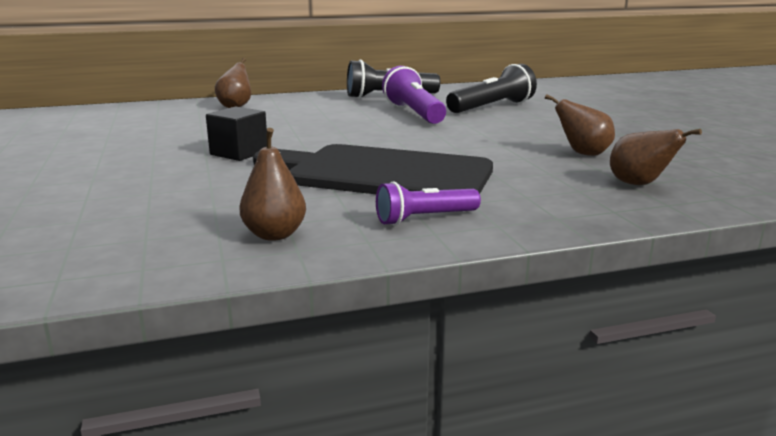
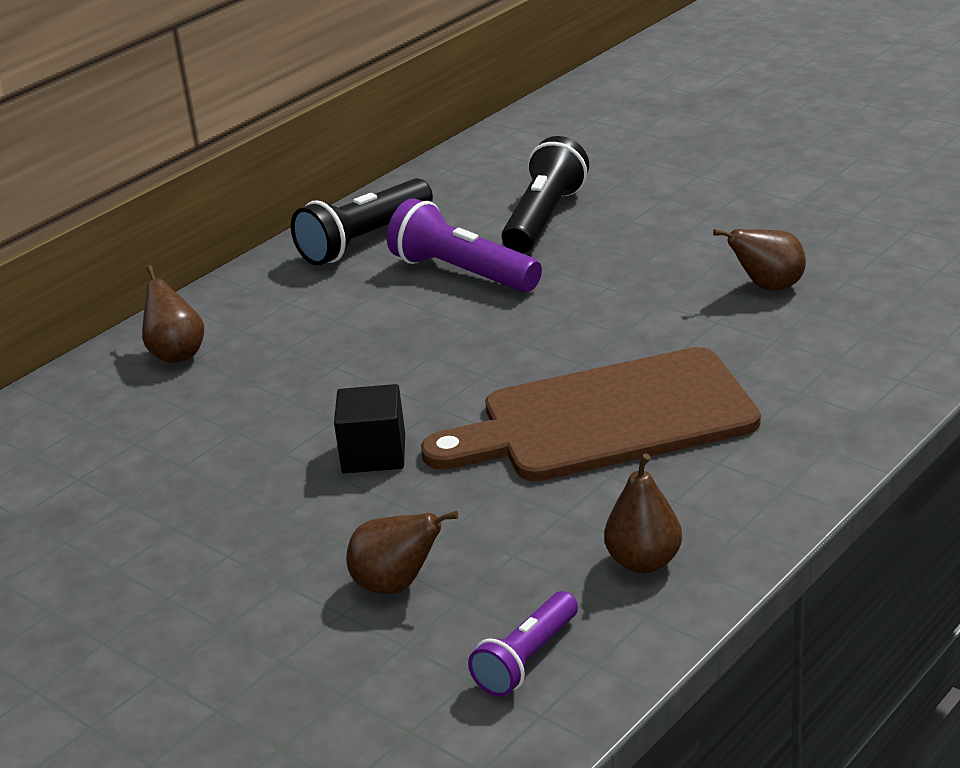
camera: 30 degrees left, 10 degrees up
black cutting board [253,144,493,194] -> brown cutting board [421,347,761,481]
purple flashlight [376,182,481,226] -> purple flashlight moved to [468,591,578,697]
brown pear [610,129,702,185] -> brown pear moved to [346,511,458,594]

